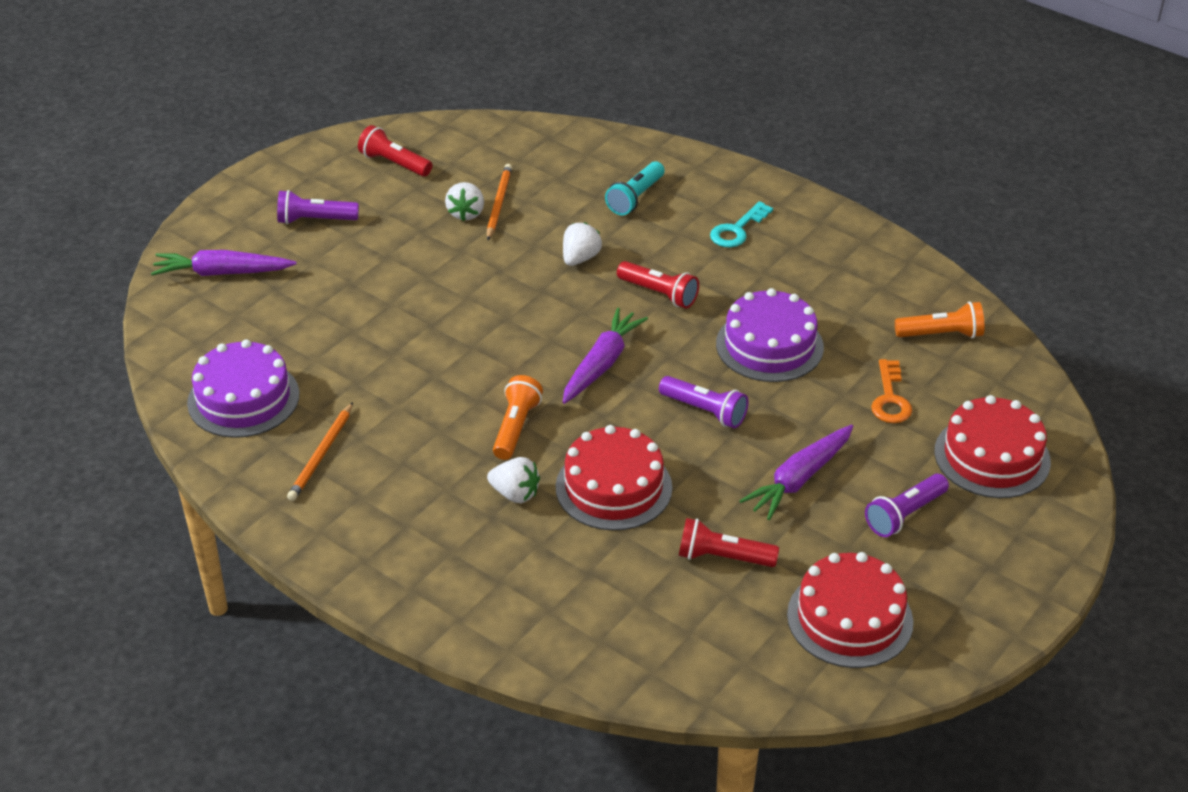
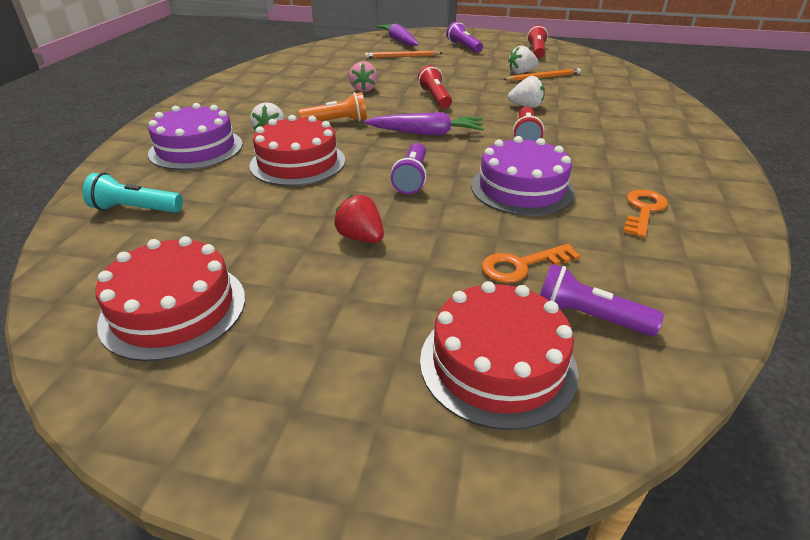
camera: 65 degrees right, 5 degrees down
purple cake [187,339,300,438] -> purple cake moved to [148,103,243,170]
orange pencil [287,402,353,501] -> orange pencil moved to [365,51,442,58]
turquoise flashlight [605,161,665,215] -> turquoise flashlight moved to [83,173,183,213]
red flashlight [679,518,779,567] -> red flashlight moved to [418,65,452,109]
turquoise key [710,201,773,248] -> none
purple carrot [739,425,853,520] -> red strawberry [334,195,384,243]
purple flashlight [865,474,949,537] -> purple flashlight moved to [540,264,664,336]
orange flashlight [895,301,985,338] -> none
none -> pink strawberry [349,61,378,92]
none -> orange key [623,190,668,238]

